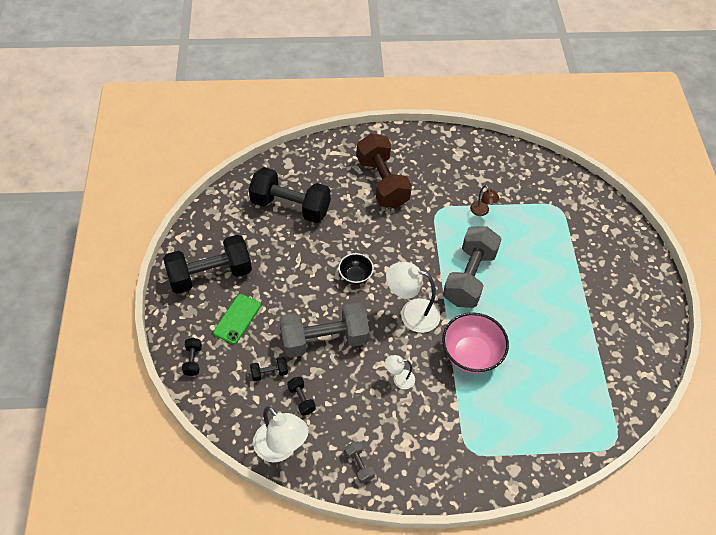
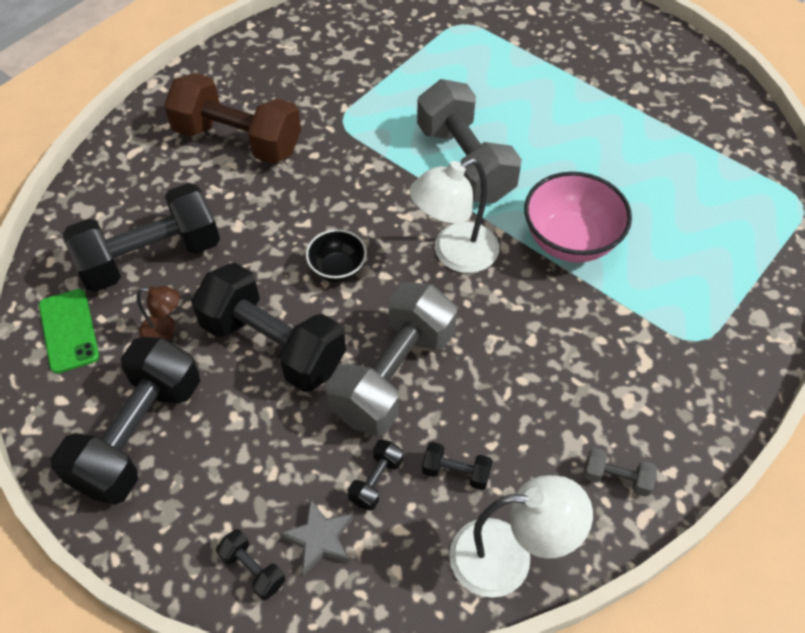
camera: 45 degrees left, 0 degrees up
green phone [213,294,261,344] -> green phone moved to [39,289,99,373]
white lamp [385,355,415,389] -> none
brown lamp [470,185,500,216] -> brown lamp moved to [137,286,180,340]
none -> black dumbbell [191,263,346,392]
none -> grey star [279,498,353,575]

